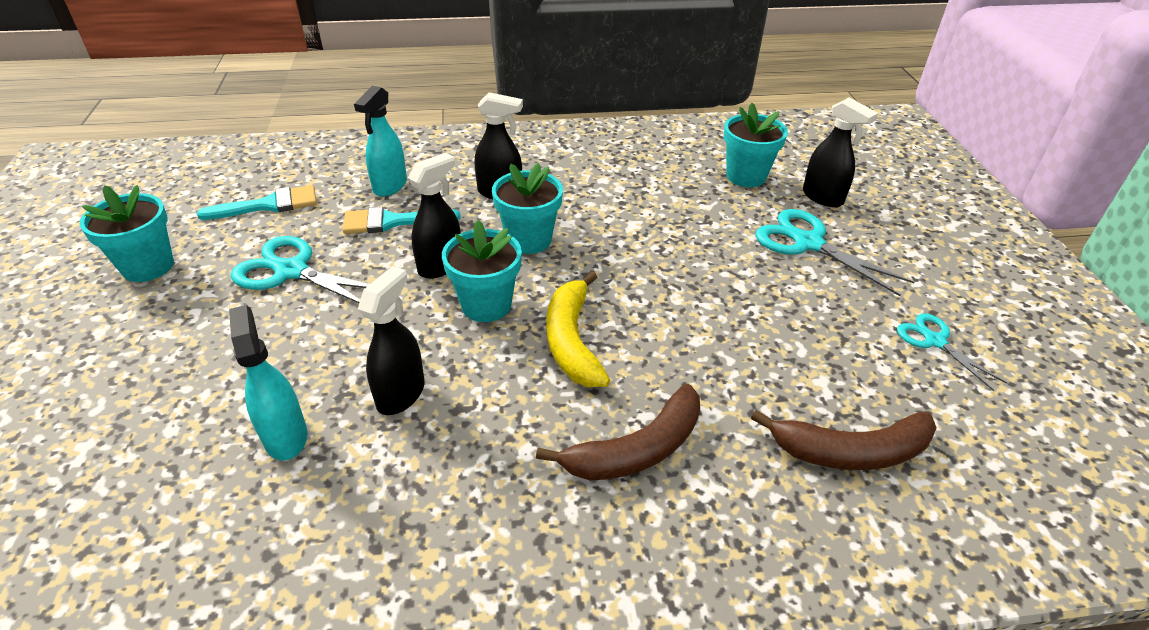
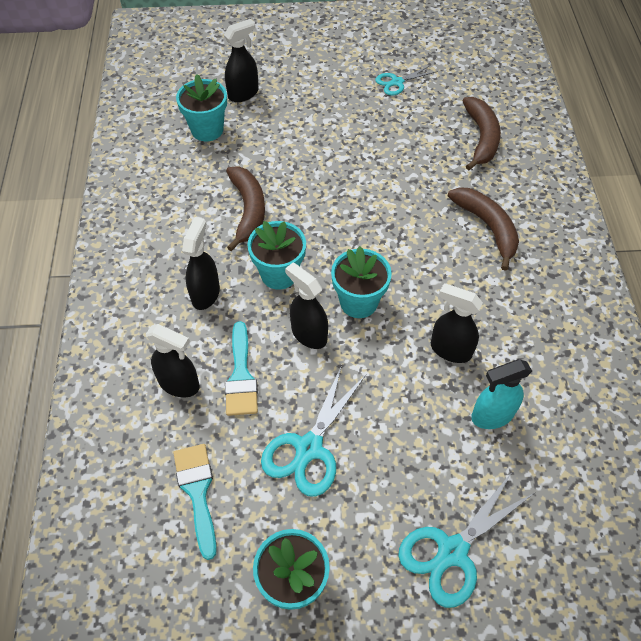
camera: 85 degrees left, 15 degrees up
turquoise spray bottle [354,86,407,197] -> black spray bottle [146,324,200,397]
yellow banana [546,272,610,387] -> none
turquoise scissors [755,209,914,296] -> turquoise scissors moved to [398,472,534,608]
none -> brown banana [226,167,265,251]

